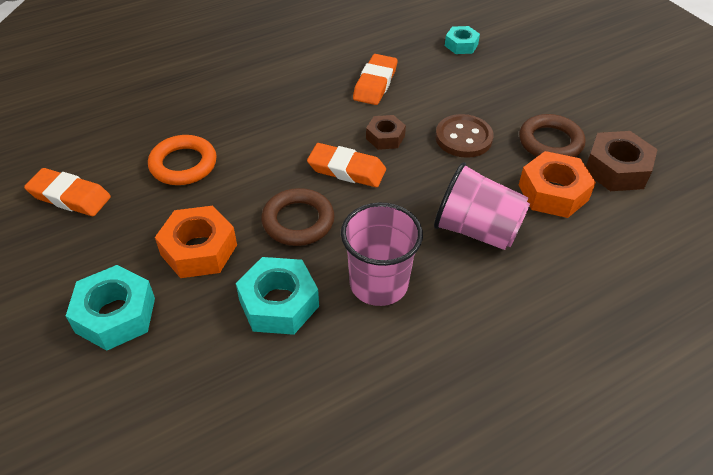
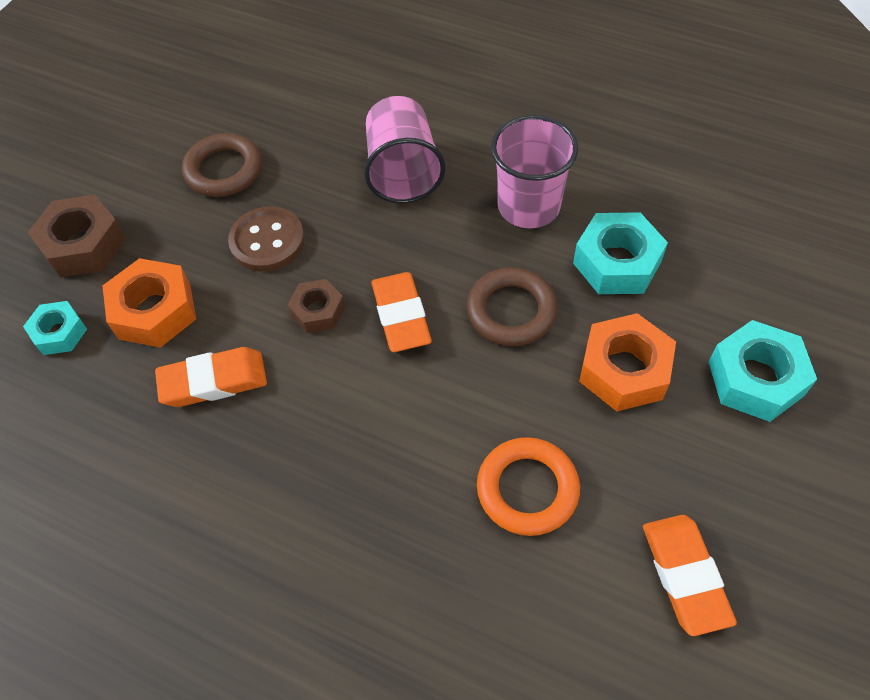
camera: 120 degrees left, 10 degrees up
orange nut [519,151,596,218] -> orange nut moved to [102,258,196,348]
brown nut [586,131,658,191] -> brown nut moved to [28,194,126,278]

